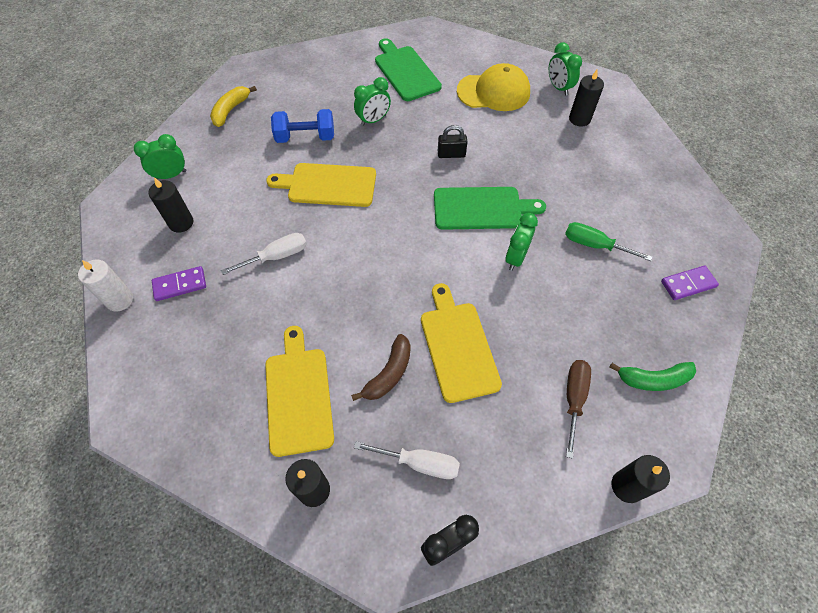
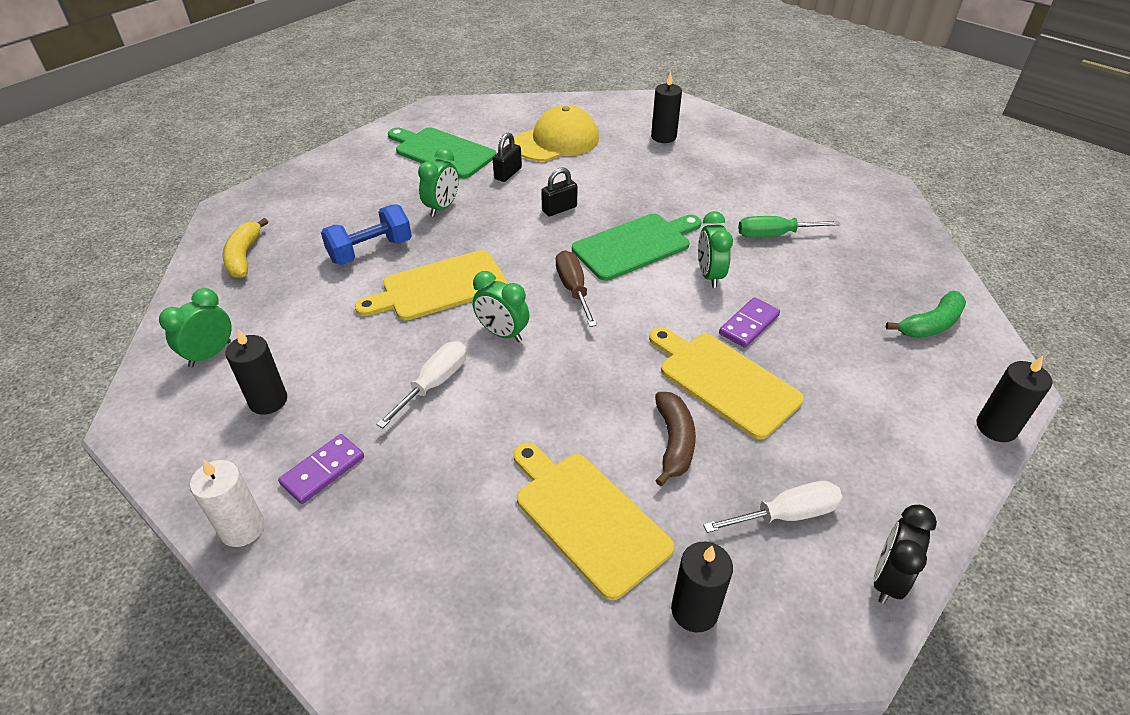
camera: 30 degrees left, 15 degrees down
green clock [549,42,582,96] -> green clock moved to [473,271,529,342]
brown screwdriver [566,360,591,459] -> brown screwdriver moved to [556,250,597,327]
purple domino [661,266,719,300] -> purple domino moved to [719,297,780,348]
none -> black padlock [493,132,522,182]

